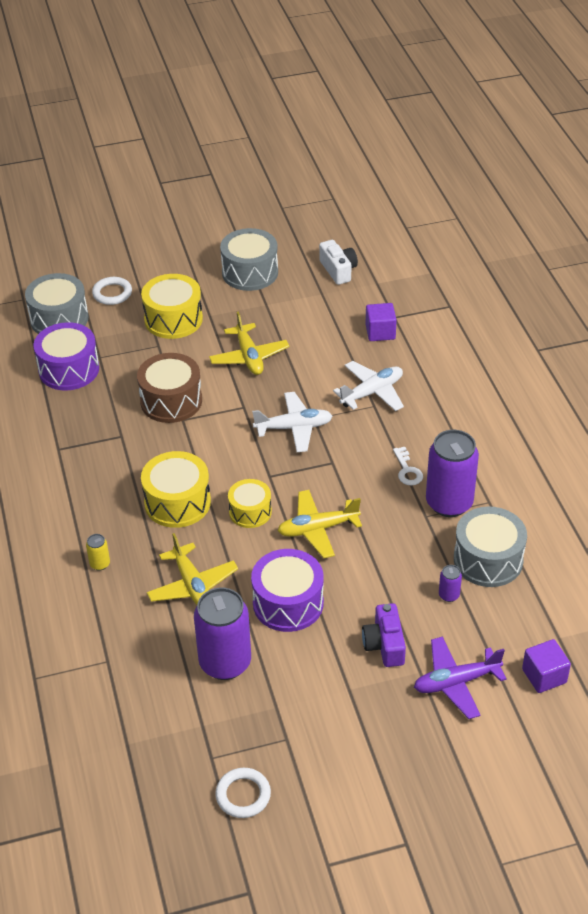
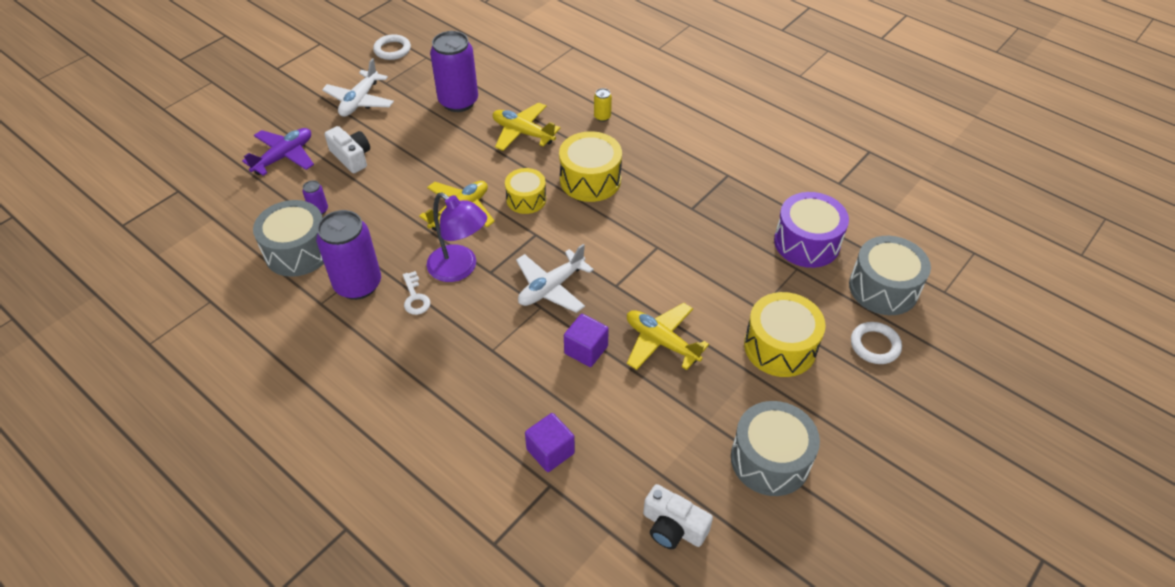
camera: 145 degrees right, 5 degrees up
brown drum [137,353,202,423] -> none
purple drum [251,549,324,632] -> none
white plane [333,361,404,411] -> white plane moved to [322,58,394,117]
purple camera [362,603,406,667] -> white camera [324,126,370,173]
white key [393,447,423,486] -> white key turned 150 degrees counterclockwise [403,271,430,315]
purple cube [522,639,571,693] -> purple cube moved to [564,314,609,367]
none -> purple lamp [427,193,487,282]

